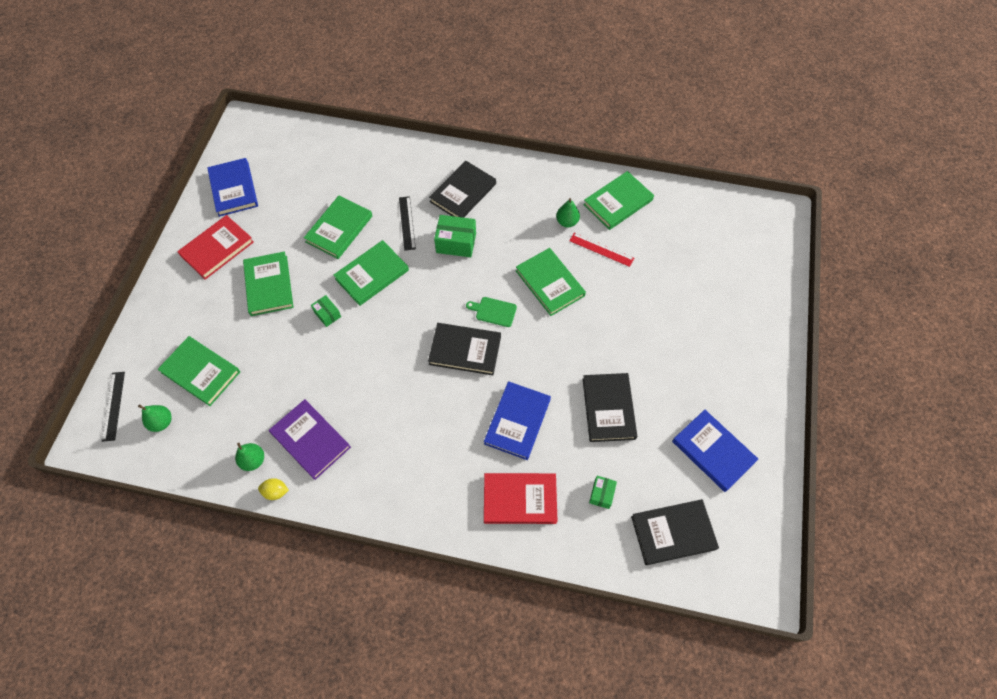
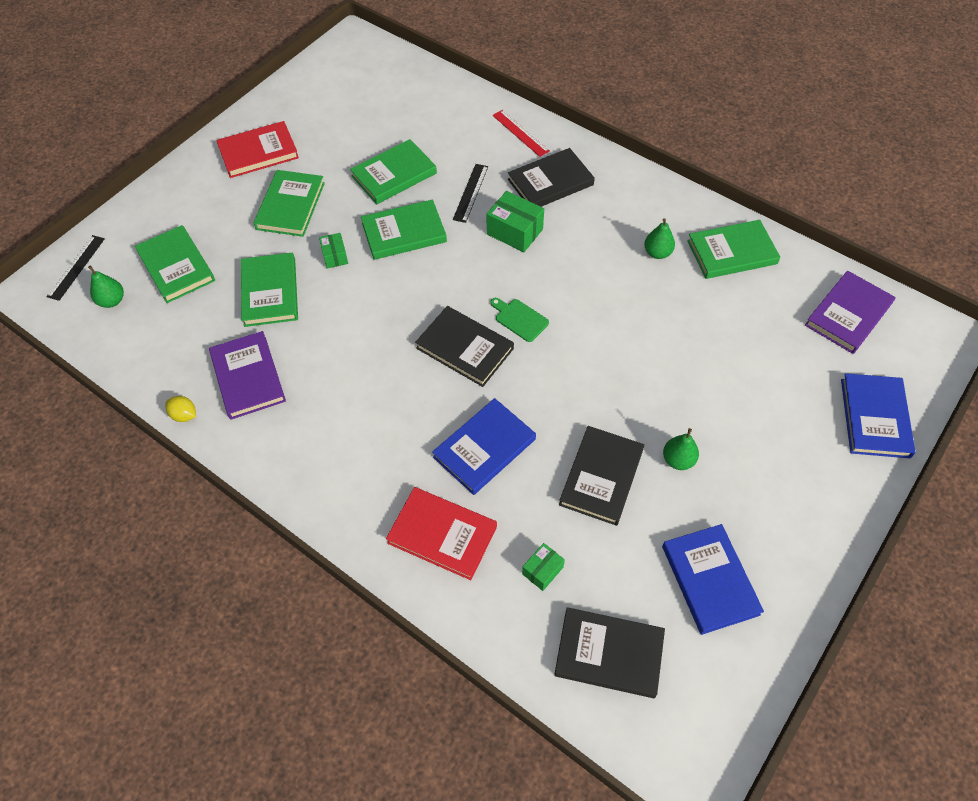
camera: 25 degrees right, 5 degrees down
blue book [207,158,258,217] -> blue book moved to [841,373,915,458]
green pear [235,443,264,471] -> green pear moved to [663,428,699,470]
green book [516,248,586,316] -> green book moved to [241,253,298,327]
red ruler [569,233,634,267] -> red ruler moved to [492,110,550,157]
none -> purple book [805,271,895,354]

